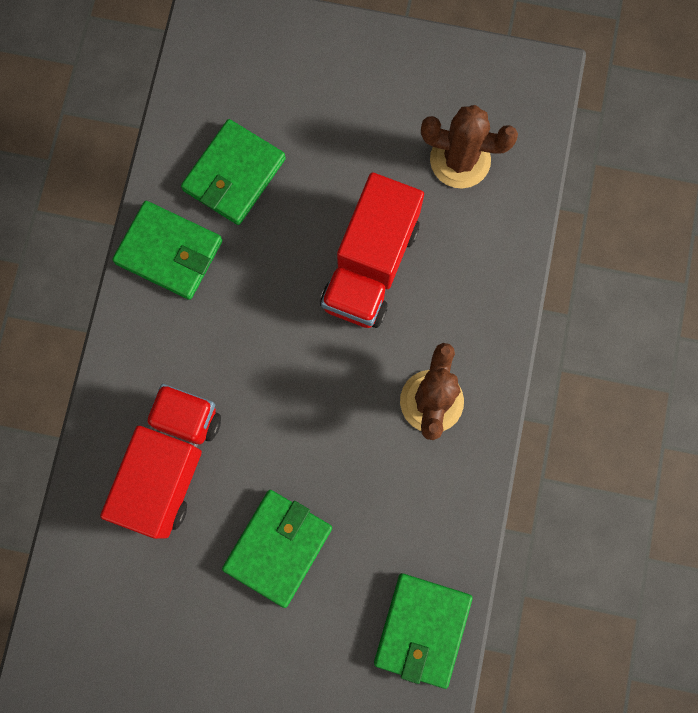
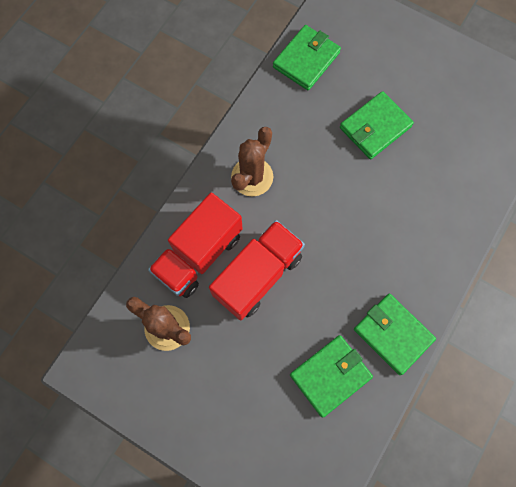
camera: 160 degrees left, 5 degrees down
red truck [100,384,221,539] -> red truck moved to [148,192,243,298]

